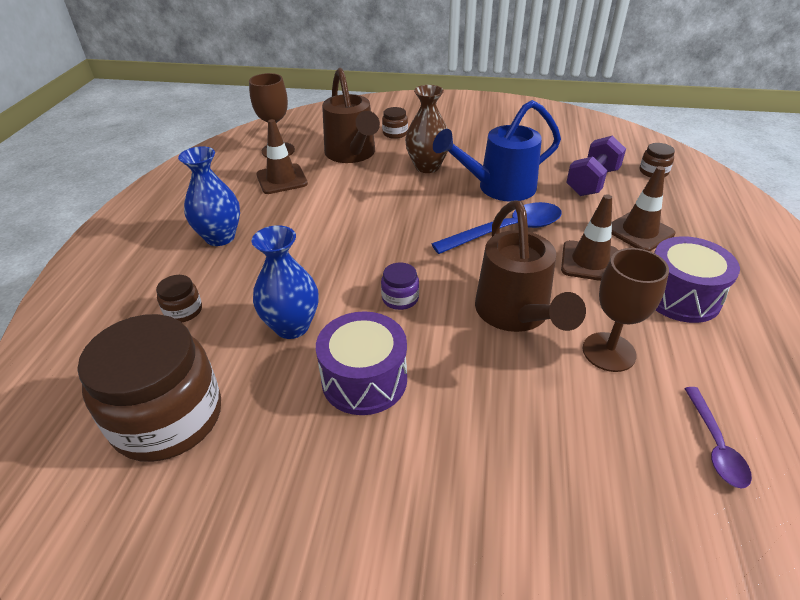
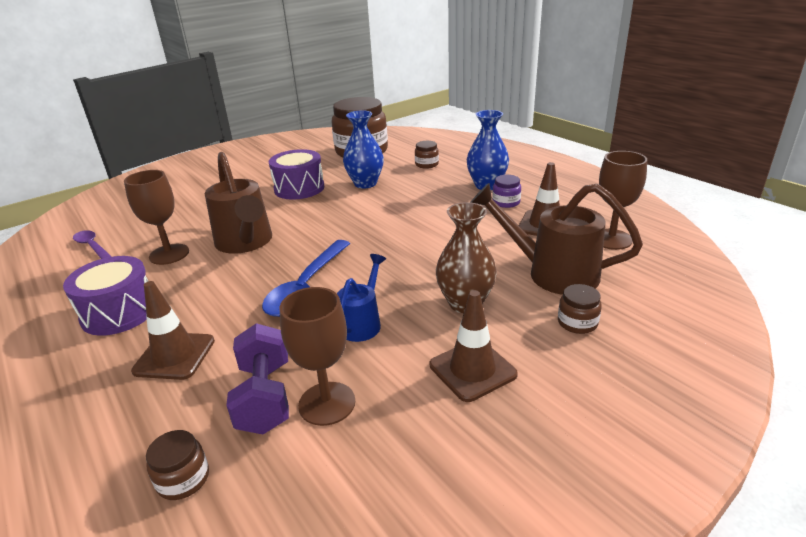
camera: 135 degrees right, 10 degrees down
purple jar [381,262,419,310] -> purple jar moved to [492,175,521,208]
blue watering can [433,100,561,202] -> blue watering can [337,254,386,342], size x0.57
brown watering can [475,201,586,332] -> brown watering can turned 150 degrees counterclockwise [205,152,272,254]
brown traffic cone [561,194,618,281] -> brown traffic cone moved to [430,290,518,402]
none -> brown goblet [280,287,355,426]

